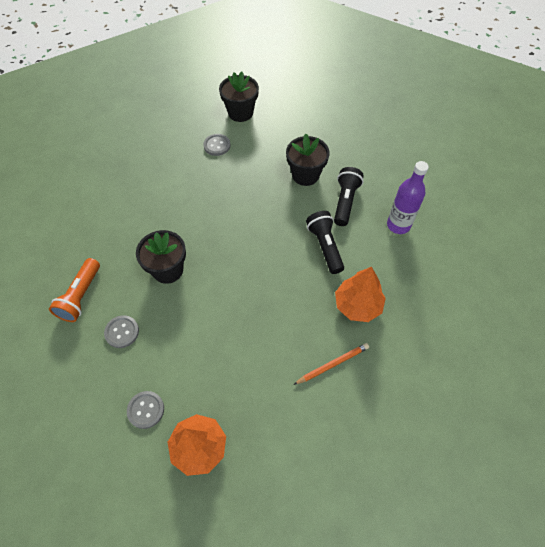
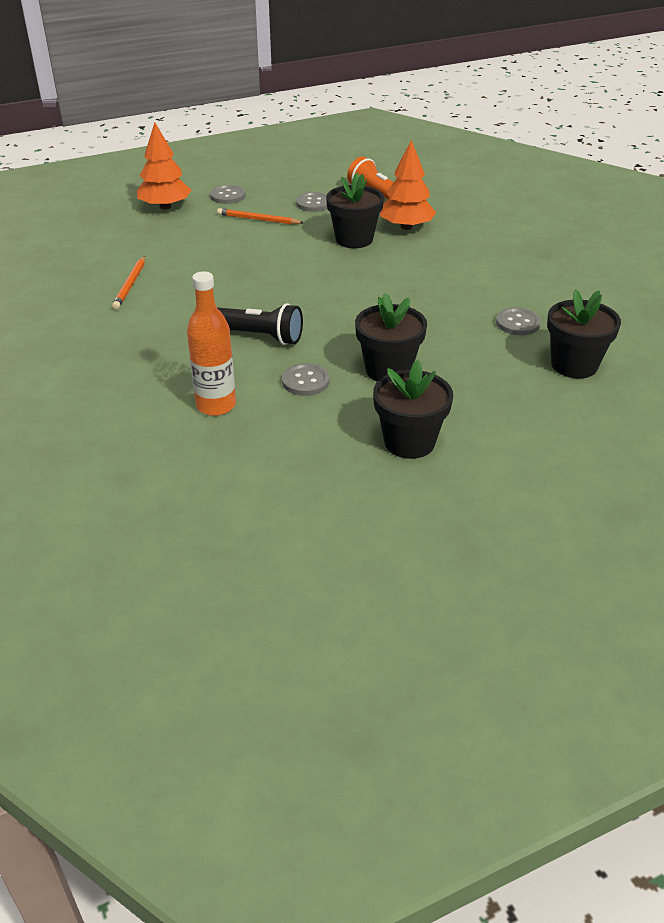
camera: 125 degrees right, 20 degrees down
black flashlight [334,167,364,226] -> grey button [282,363,330,396]
orange tree [335,267,386,322] -> orange tree moved to [380,140,436,230]
purple bottle [387,161,429,234] -> orange bottle [187,271,236,416]
none -> orange pencil [217,208,304,225]
none -> black flower pot [373,360,453,459]

